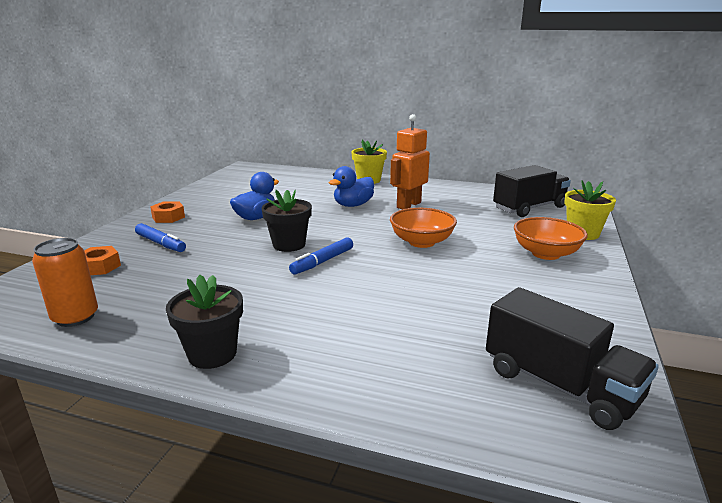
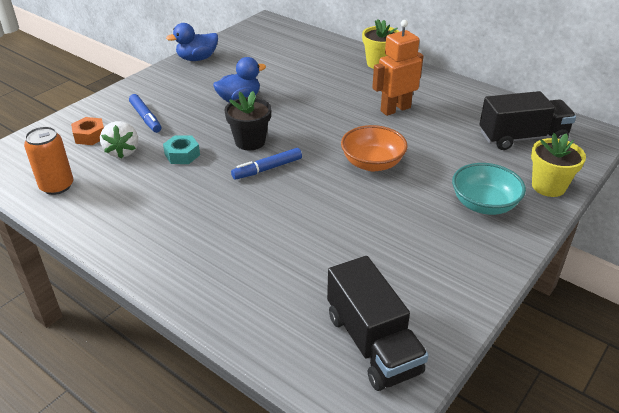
camera: 20 degrees right, 15 degrees up
orange nut [150,201,185,223] -> none
black flower pot [166,275,243,369] -> none
blue duck [329,166,374,207] -> blue duck moved to [166,23,218,61]
orange bowl [514,217,588,260] -> turquoise bowl [452,163,526,215]
none -> white strawberry [100,121,138,159]
none -> turquoise nut [163,135,200,164]

